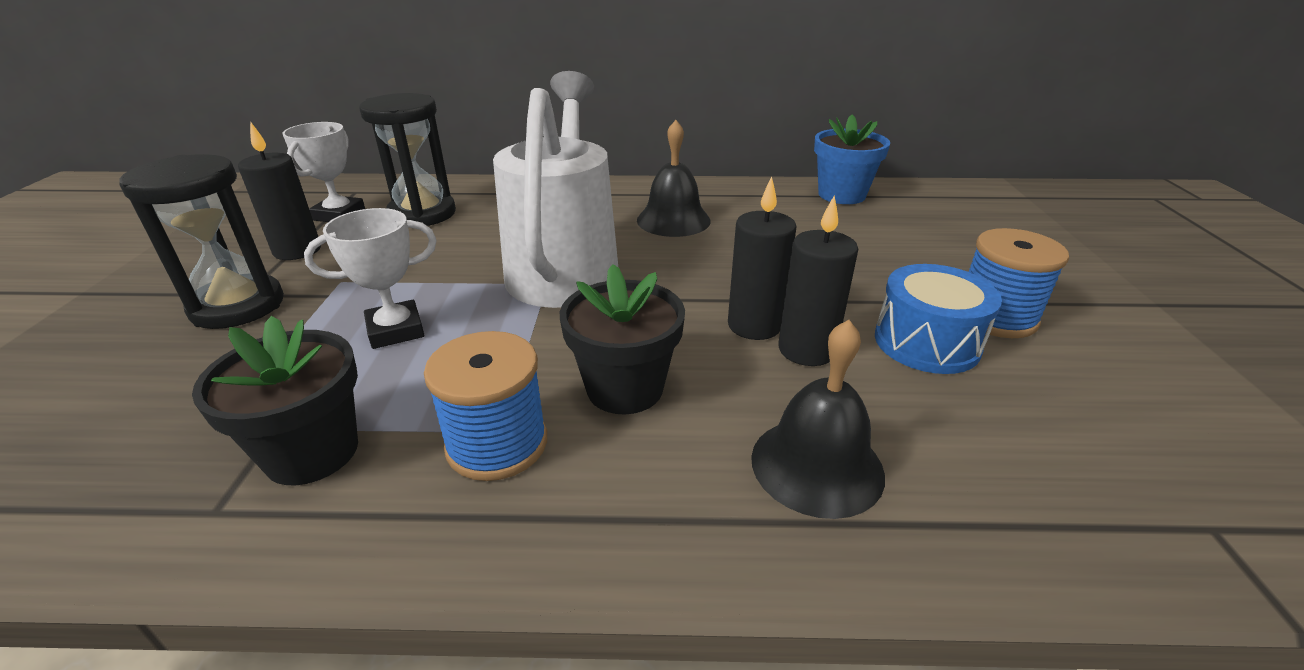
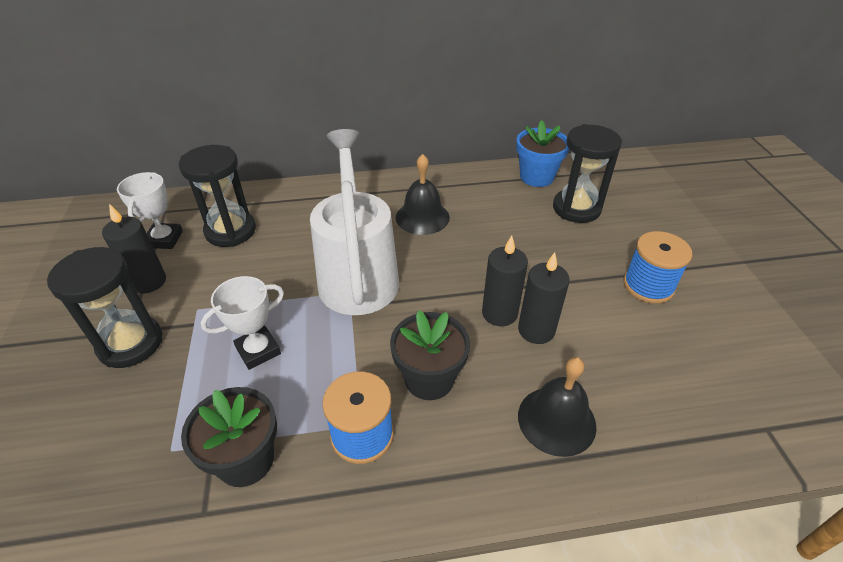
camera: 10 degrees left, 10 degrees up
blue drum [875,264,1002,374] -> none
none -> black hourglass [553,124,622,223]

